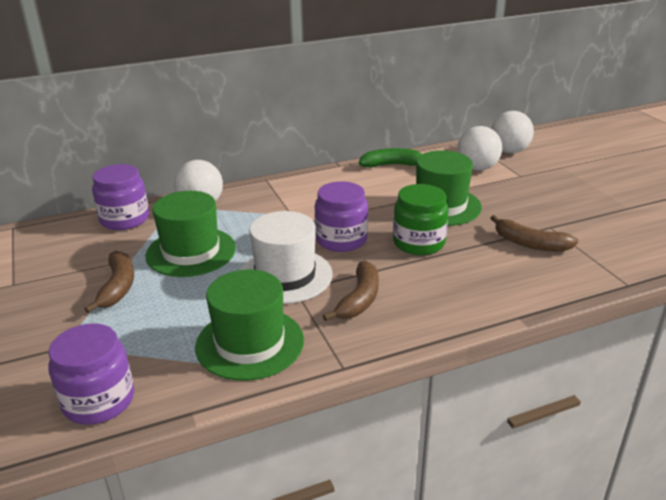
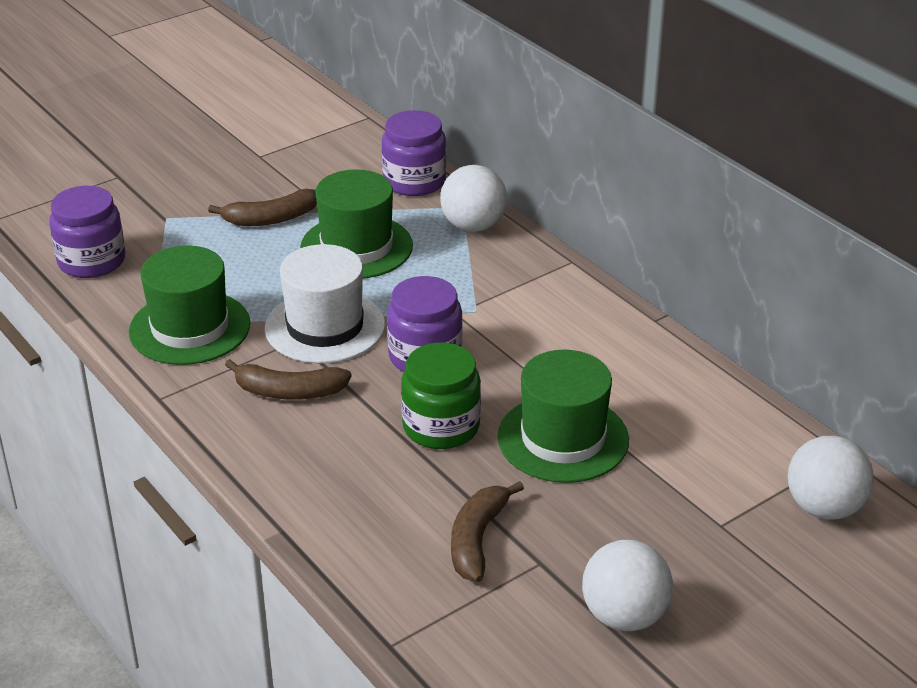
camera: 75 degrees right, 5 degrees up
green banana [359,148,422,168] -> none
white ball [457,126,502,171] -> white ball moved to [582,540,673,631]

